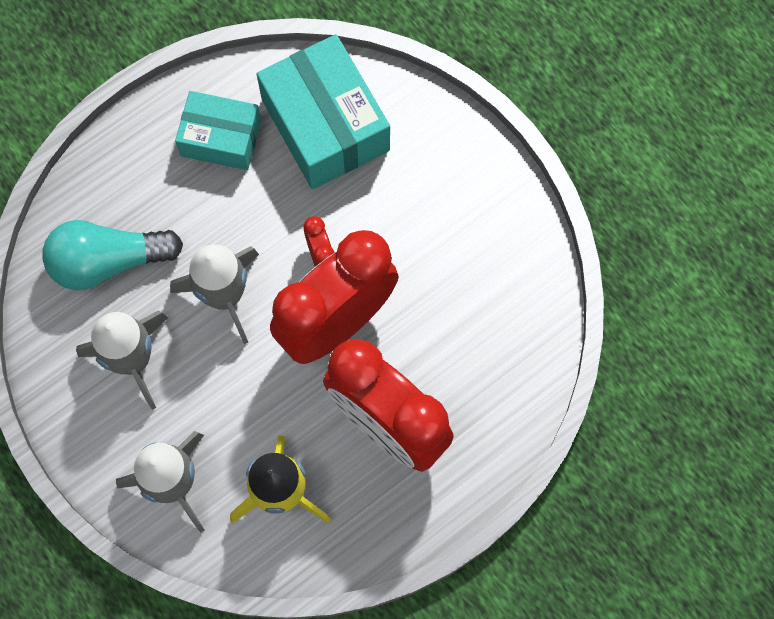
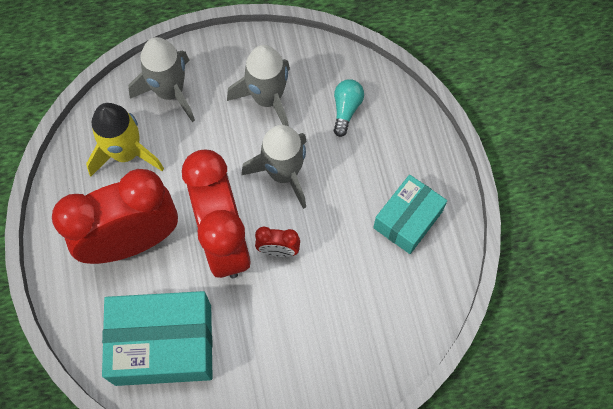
camera: 115 degrees right, 5 degrees down
turquoise light bulb [42,220,183,290] -> turquoise light bulb [334,79,364,137], size x0.57
turquoise box [257,34,390,189] -> turquoise box moved to [102,291,213,386]

